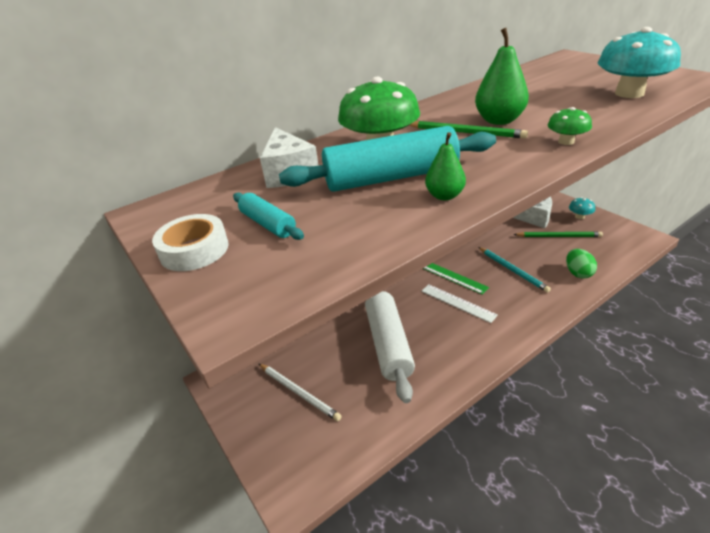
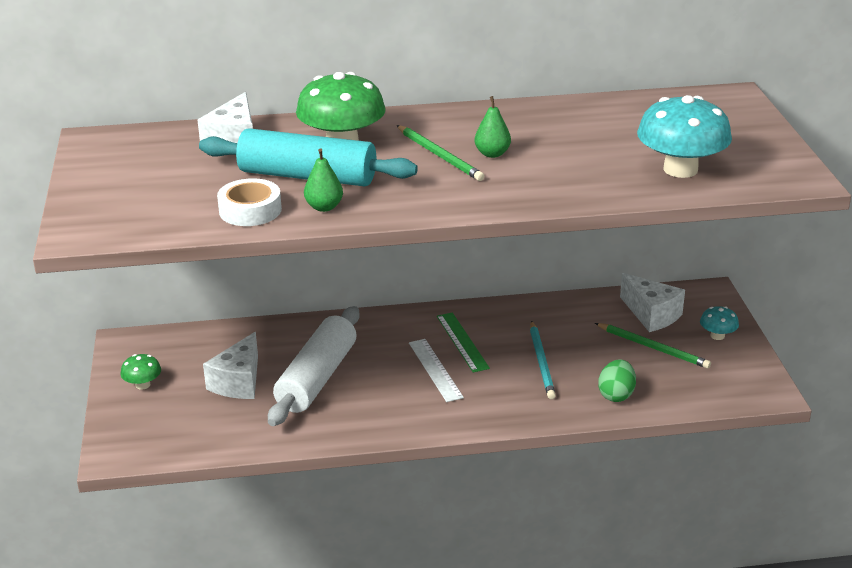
camera: 25 degrees right, 5 degrees down
white tape [152,214,229,271] -> white tape moved to [217,178,282,226]
turquoise rolling pin [233,192,304,240] -> none
white pencil [259,364,341,421] -> none
green pear [475,28,529,125] -> green pear [474,96,511,158], size x0.61
green mushroom [548,107,592,145] -> green mushroom moved to [121,354,161,390]
none -> white cheese [203,332,258,399]

